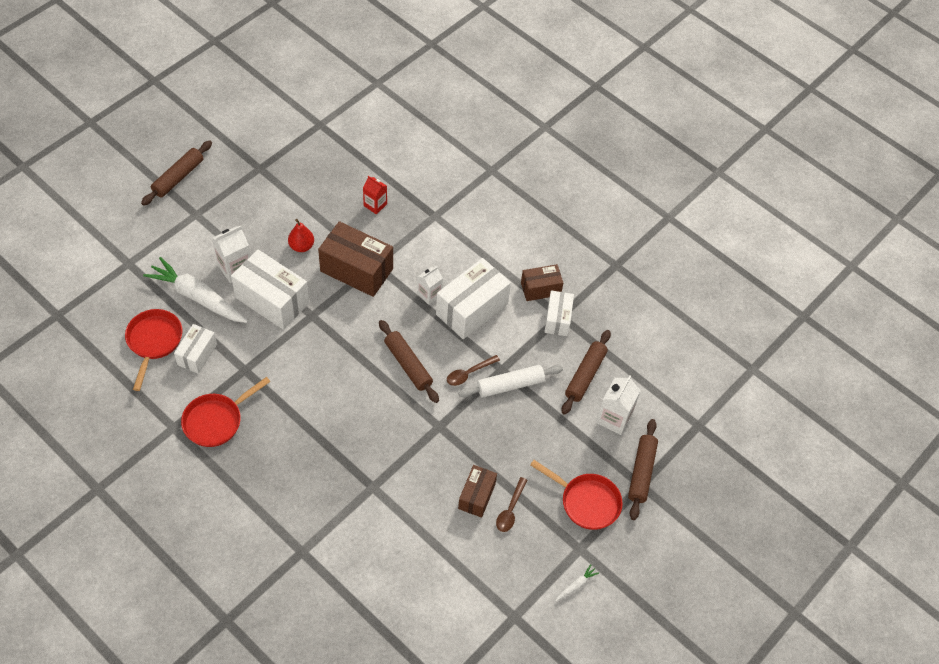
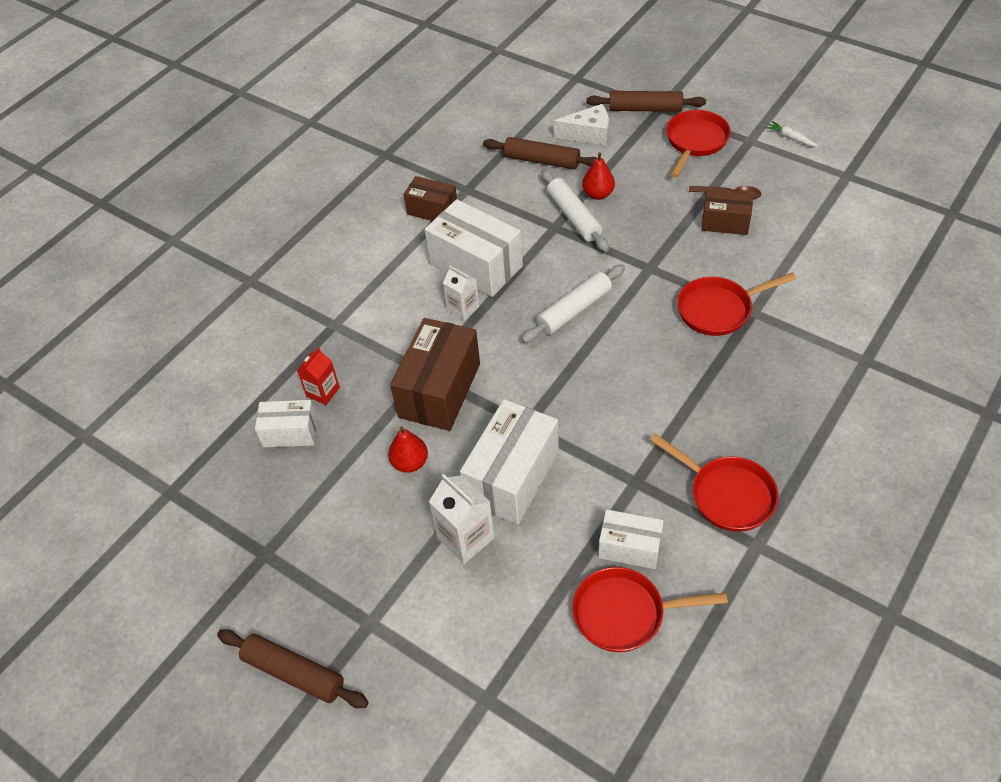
camera: 90 degrees left, 5 degrees down
white carrot [143,257,248,323] -> none
brown rolling pin [379,320,439,403] -> white rolling pin [521,264,625,343]
brown spoon [447,355,500,386] -> none
brown box [521,264,563,301] -> brown box turned 45 degrees counterclockwise [404,176,457,221]
white box [544,291,574,336] -> white box moved to [255,400,317,447]
white carton [596,376,641,435] -> white cheese [553,104,609,146]
none -> red pear [582,152,615,200]
none -> red pan [677,272,796,336]

